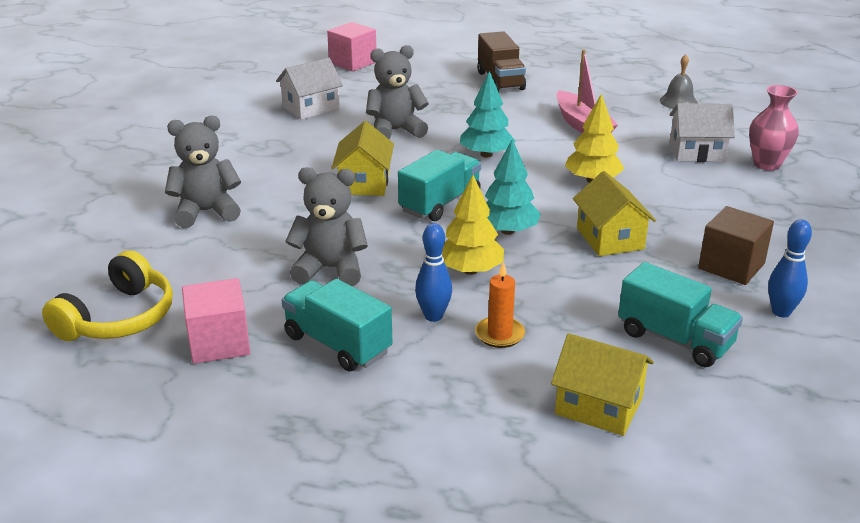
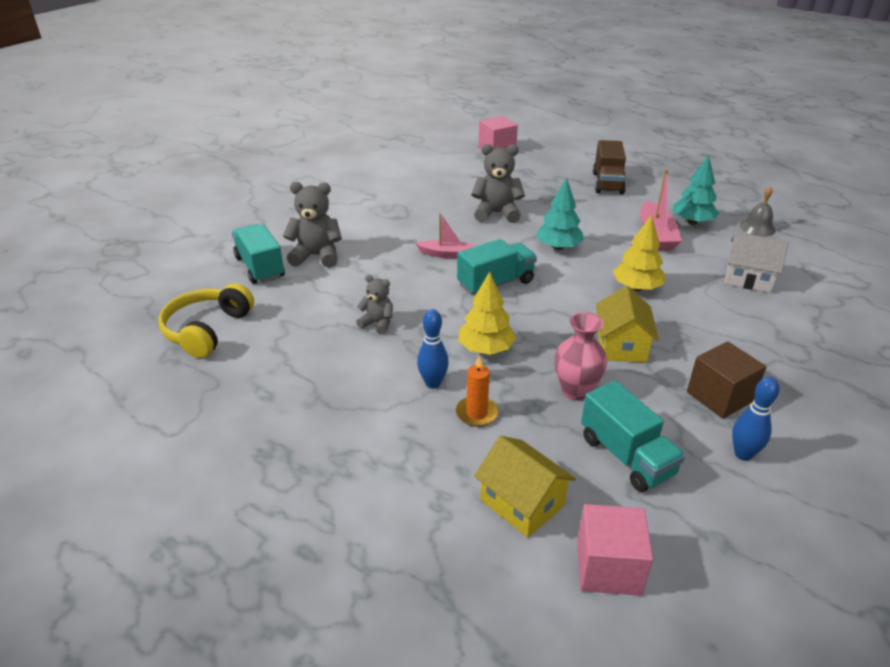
camera: 20 degrees right, 5 degrees up
yellow headphones [42,250,173,341] -> yellow headphones turned 150 degrees clockwise [159,283,254,358]
pink cube [182,278,250,364] -> pink cube moved to [577,504,653,596]
white house [276,58,343,120] -> none
turquoise truck [282,279,393,371] -> turquoise truck moved to [232,224,285,284]
grey teddy bear [285,167,368,286] -> grey teddy bear [356,275,393,335], size x0.60
yellow house [331,121,394,196] -> pink boat [415,213,474,258]
turquoise tree [485,139,541,235] -> turquoise tree moved to [673,155,719,225]
pink vase [749,85,799,171] -> pink vase moved to [554,312,607,401]

